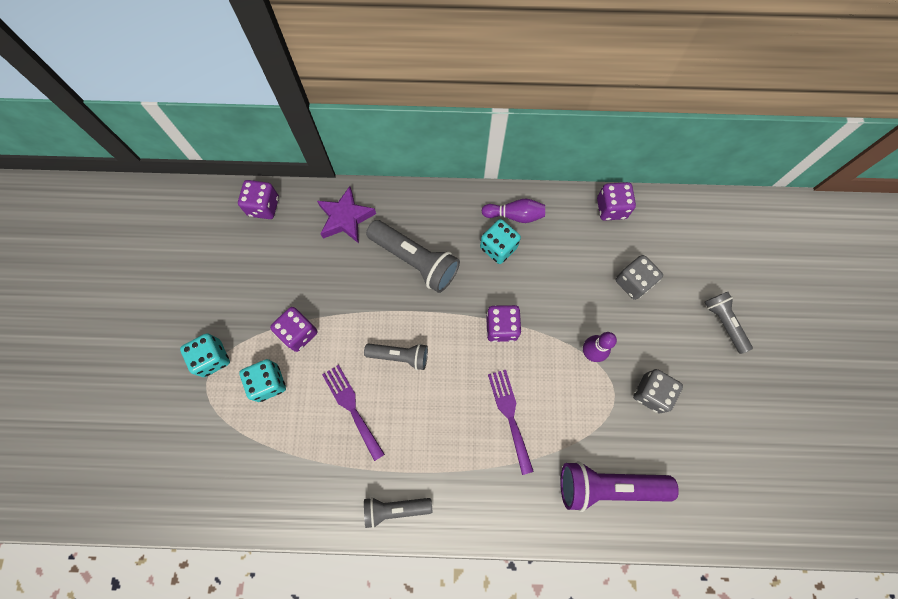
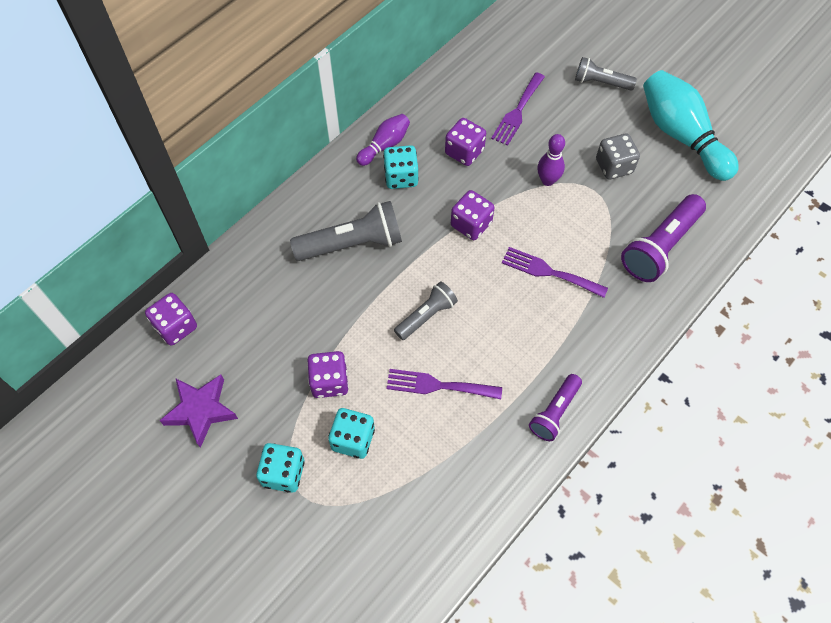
camera: 50 degrees left, 10 degrees down
purple star [317,186,376,243] -> purple star moved to [159,375,238,448]
grey flashlight [364,497,432,528] -> purple flashlight [529,374,582,441]
purple dice [597,182,636,221] -> purple dice moved to [445,118,486,166]
grey dice [616,255,663,300] -> purple fork [491,73,545,146]
none -> turquoise bowling pin [643,70,739,181]

